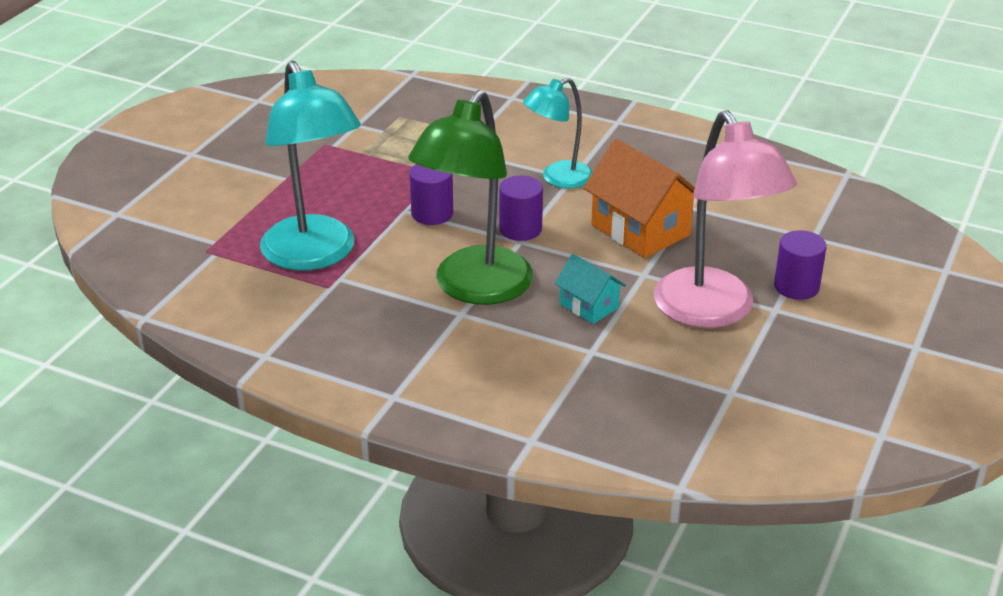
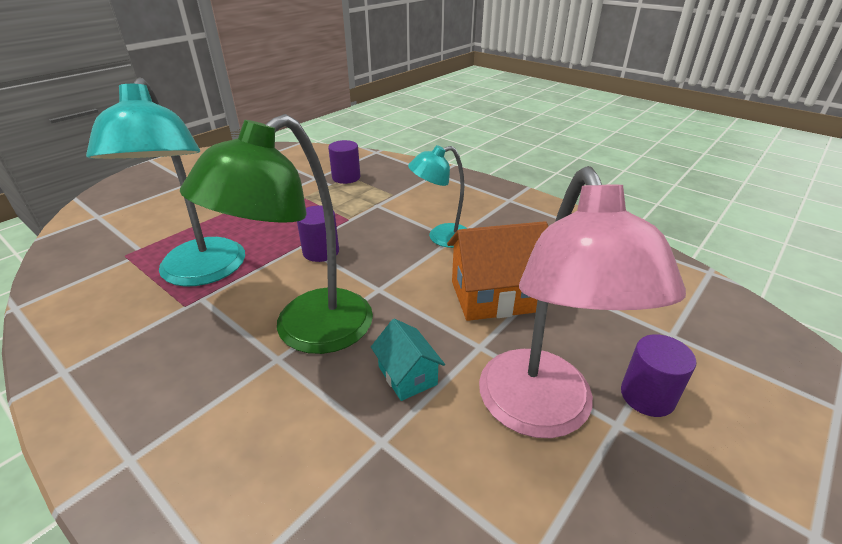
camera: 15 degrees right, 0 degrees up
purple cylinder [499,175,543,241] -> purple cylinder moved to [328,140,360,184]
orange house [583,139,695,258] -> orange house turned 75 degrees counterclockwise [447,221,548,321]

